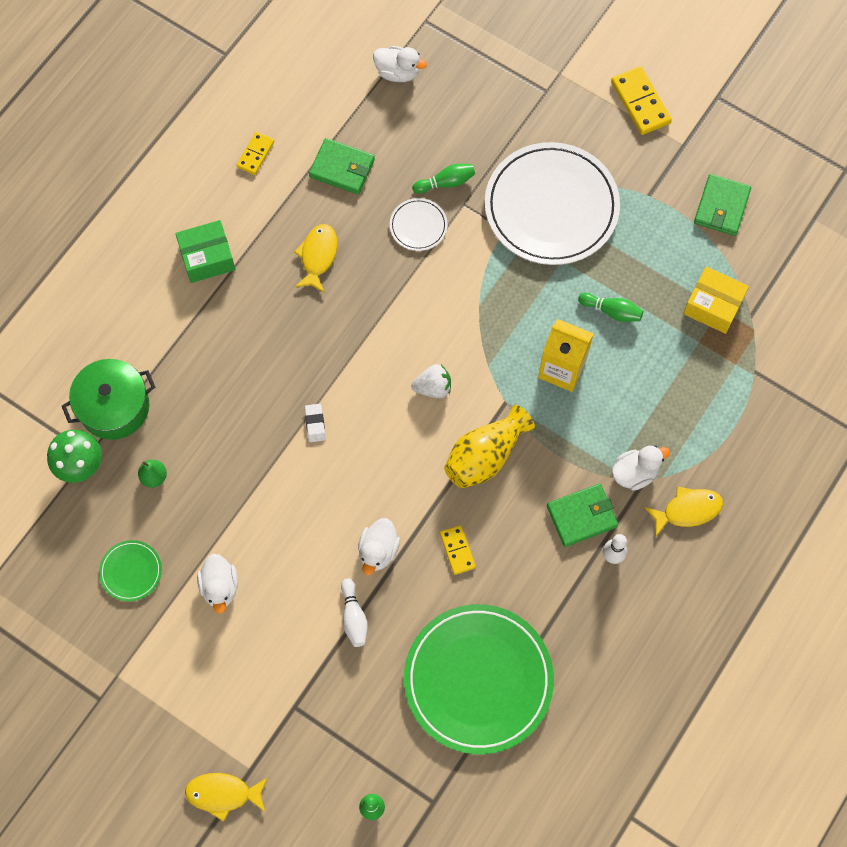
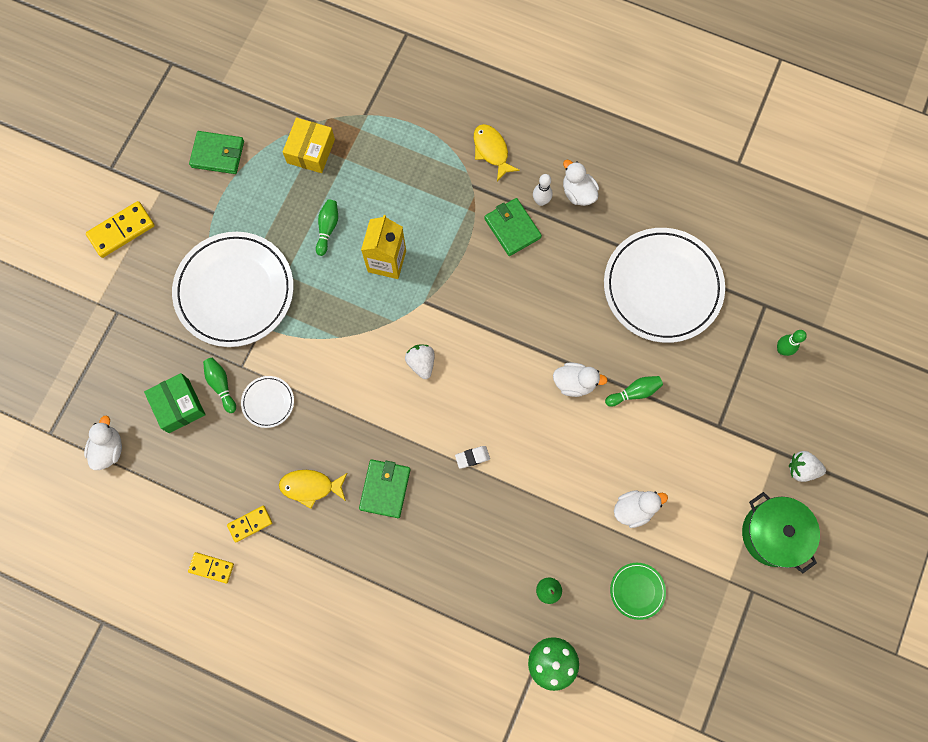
camera: 100 degrees left, 5 degrees up
green pot [62,359,155,440] -> green pot moved to [742,492,820,573]
green box [175,220,235,283] -> green box moved to [144,373,205,433]
yellow fish [185,773,268,822] -> white strawberry [789,451,826,482]
green wallet [309,138,375,194] -> green wallet moved to [359,459,411,518]
white bowling pin [341,578,368,647] -> green bowling pin [605,376,663,407]
green plate [404,604,554,754] -> white plate [604,228,725,343]
yellow domino [440,525,476,575] -> yellow domino moved to [227,506,272,542]
yellow vase [444,405,535,488] -> none
white duck [612,445,670,491] -> white duck moved to [563,160,599,206]

